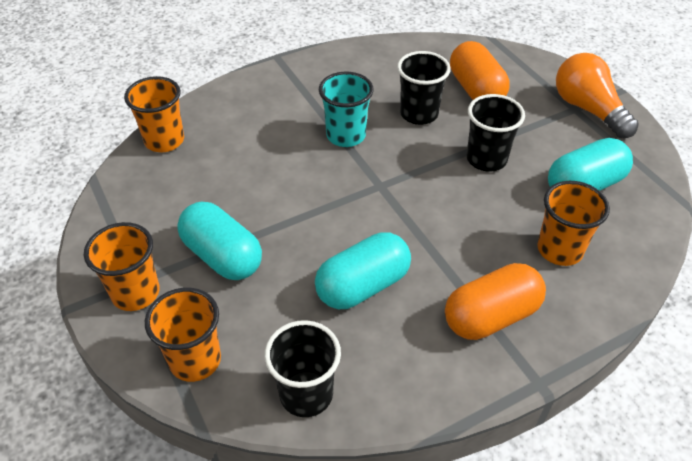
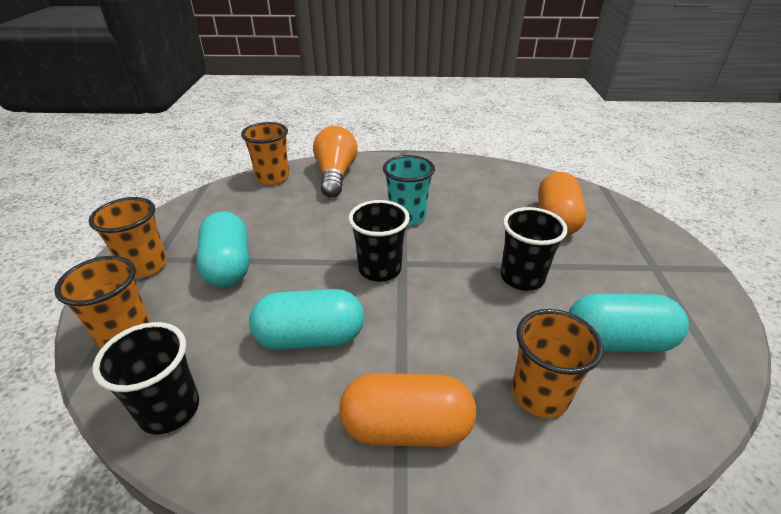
camera: 30 degrees right, 10 degrees down
black cup [397,51,451,125] -> black cup moved to [348,200,410,282]
orange light bulb [556,53,639,138] -> orange light bulb moved to [313,126,357,197]

